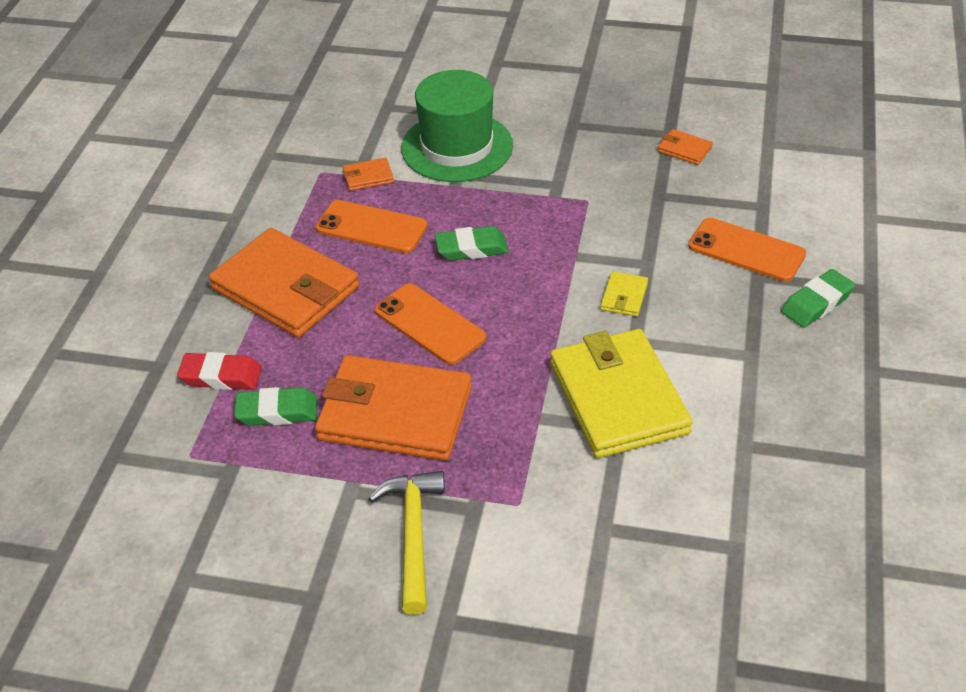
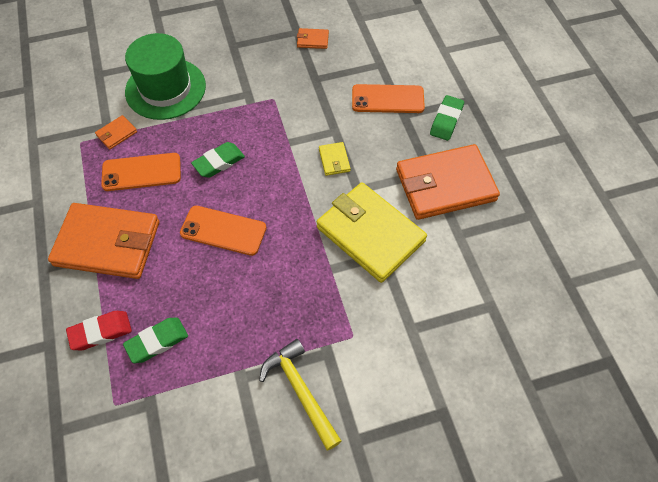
camera: 30 degrees left, 15 degrees up
orange wallet [315,355,472,461] -> orange wallet moved to [396,144,500,220]

